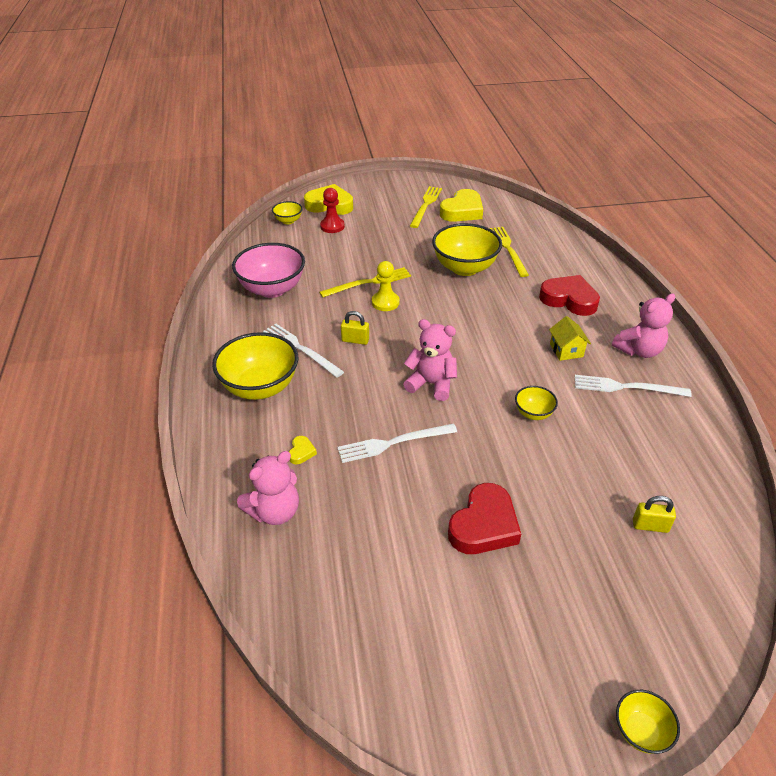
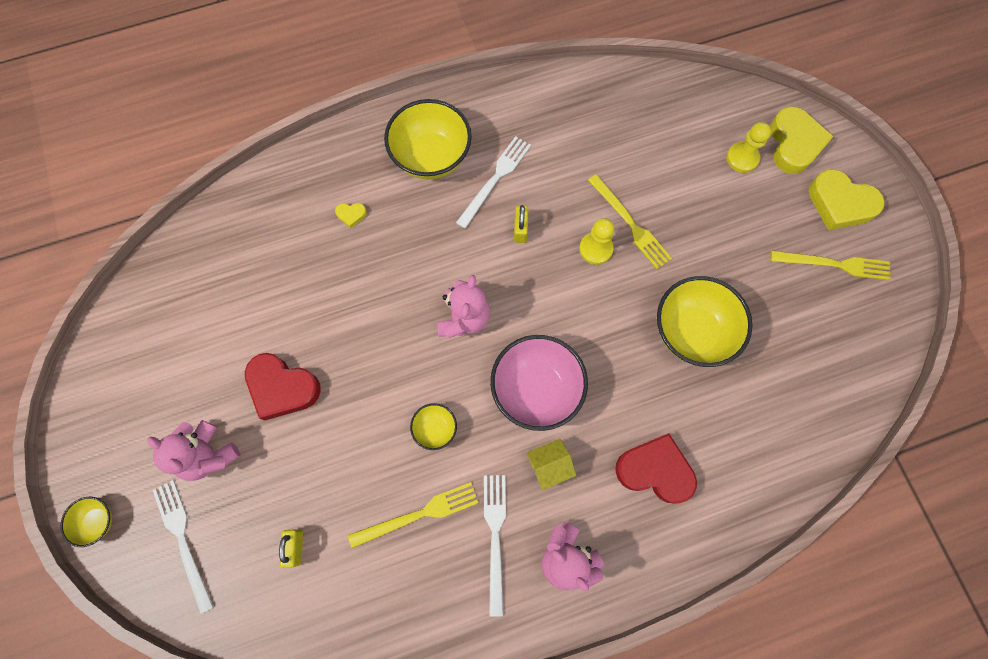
camera: 80 degrees right, 30 degrees up
pink bowl [232,243,305,298] -> pink bowl moved to [490,335,588,431]
pink teddy bear [237,451,299,525] -> pink teddy bear moved to [147,420,240,481]
yellow bowl [272,201,303,224] -> none
red pawn [320,188,345,233] -> yellow pawn [726,122,771,173]
white fork [337,424,457,463] -> white fork moved to [153,480,214,614]
yellow heart [440,189,483,222] -> yellow heart moved to [809,169,885,230]
yellow fork [490,227,529,277] -> yellow fork moved to [348,482,479,548]
red heart [539,275,600,316] -> red heart turned 90 degrees counterclockwise [615,433,697,504]

